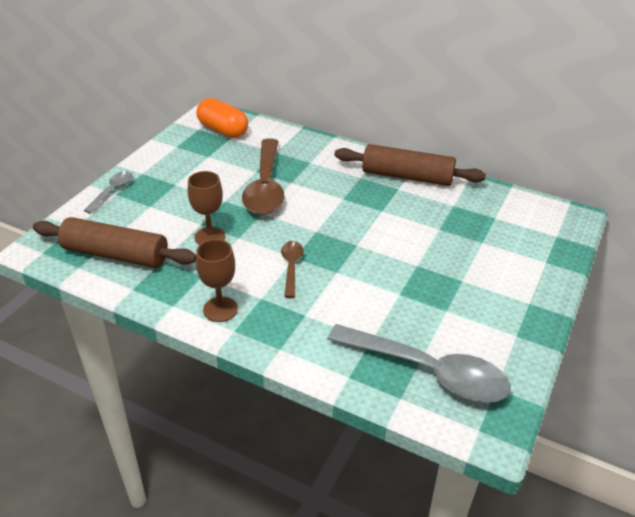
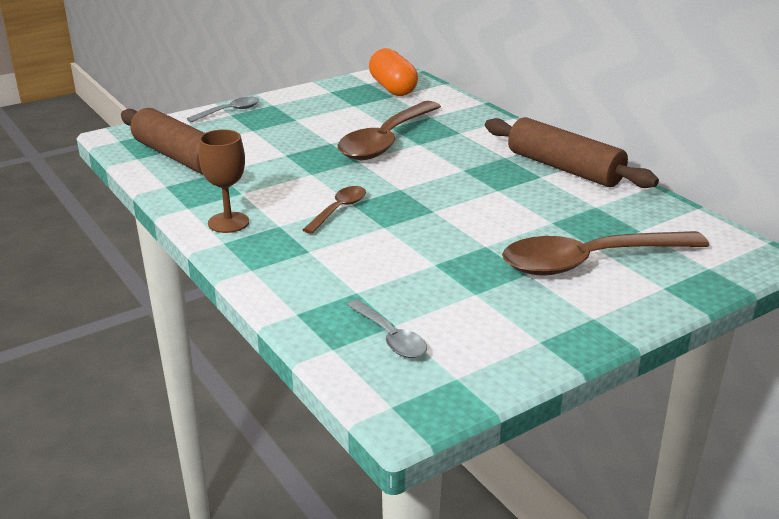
camera: 30 degrees right, 10 degrees down
brown goblet [188,171,226,245] -> none
grey spoon [327,324,511,403] -> grey spoon [347,299,427,358], size x0.49
none -> brown spoon [502,231,709,276]

